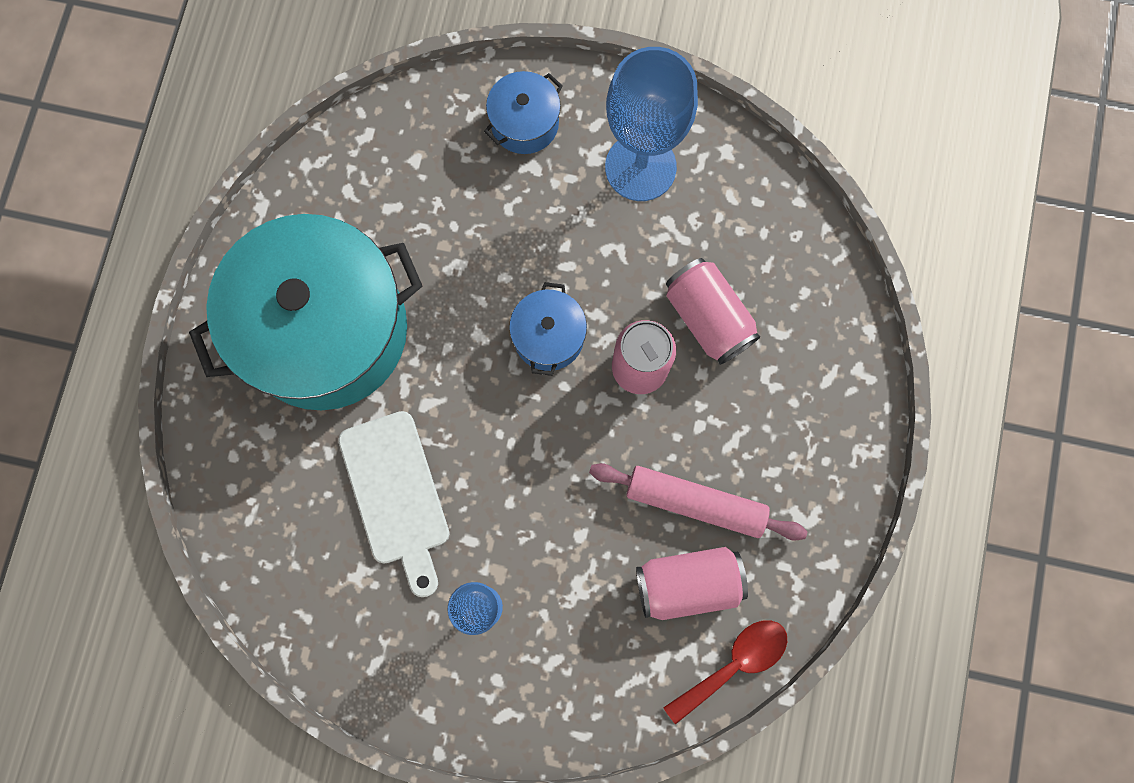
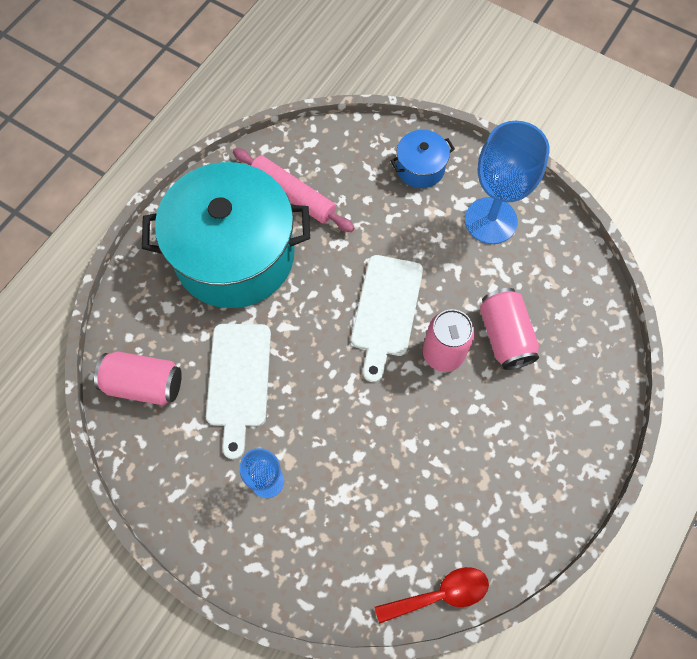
camera: 20 degrees right, 10 degrees down
blue pot [509,282,587,376] -> white cutting board [351,255,423,382]
pink rolling pin [589,463,807,541] -> pink rolling pin moved to [233,148,355,232]
pink can [636,547,748,620] -> pink can moved to [94,351,182,405]

